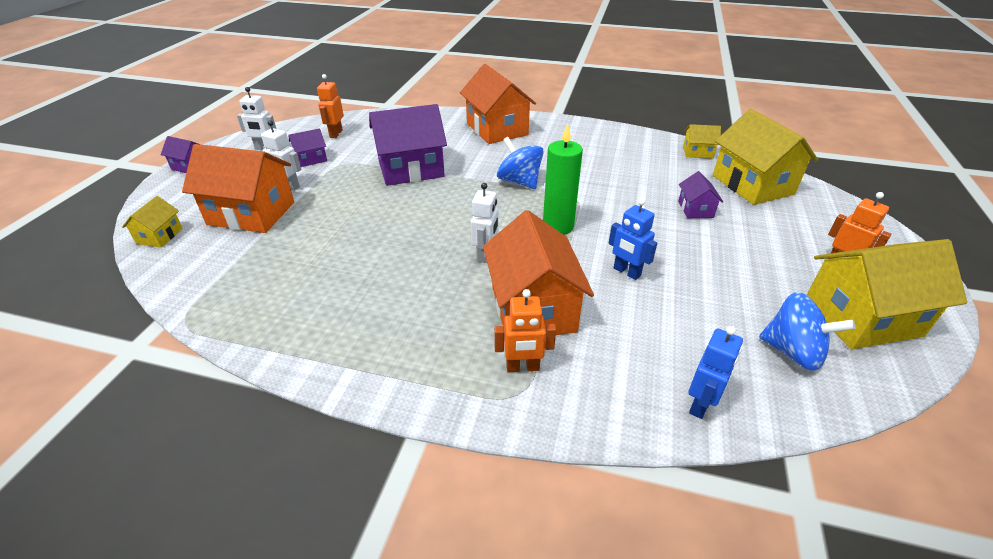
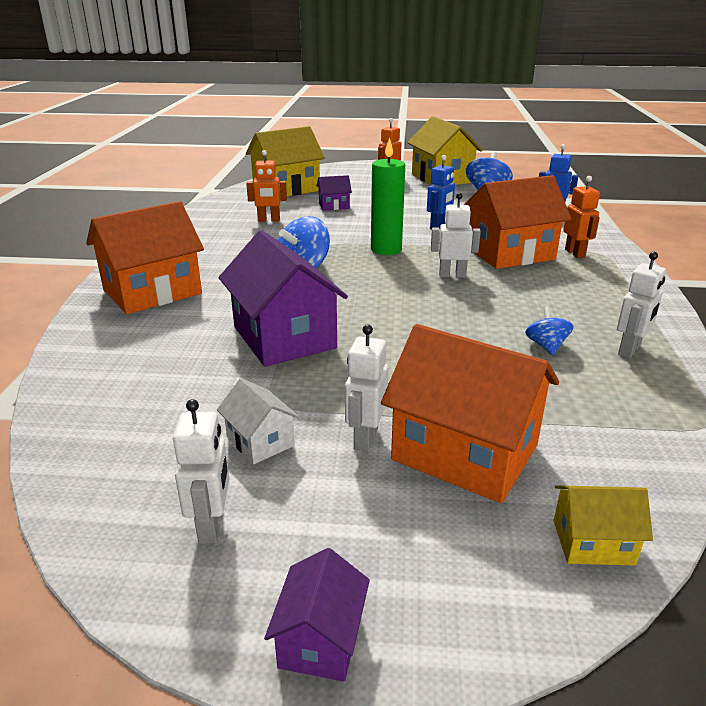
camera: 100 degrees left, 10 degrees down
orange house [182,144,294,233] -> orange house turned 60 degrees counterclockwise [381,324,559,503]
purple house [289,128,327,167] -> white house [217,378,300,464]
orange robot [317,74,344,138] -> orange robot moved to [246,150,287,222]
yellow house [683,124,721,159] -> none
none -> blue spinning top [525,306,573,355]
none -> white robot [617,252,666,358]

